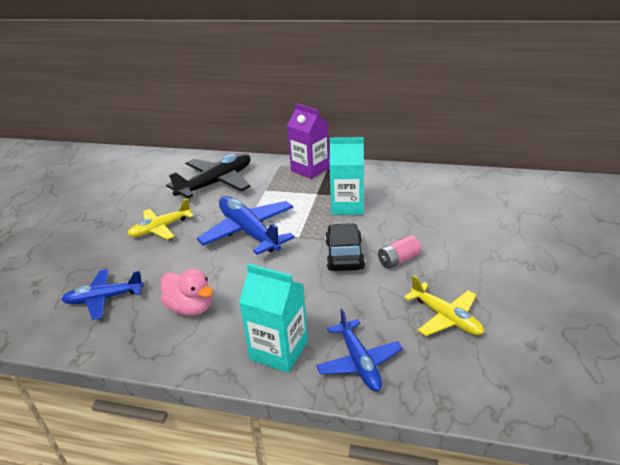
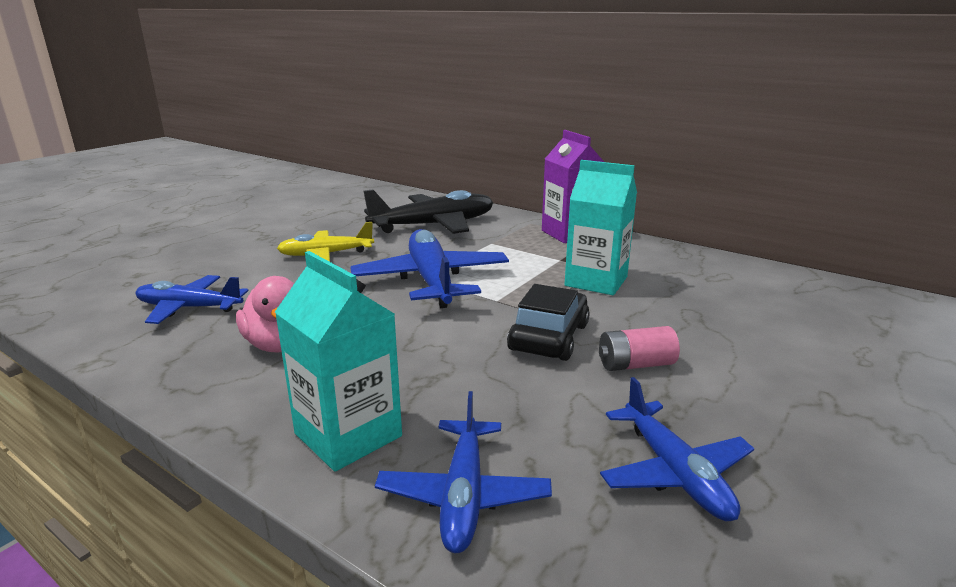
camera: 20 degrees right, 10 degrees down
yellow plane [404,275,484,336] -> blue plane [600,377,754,521]

